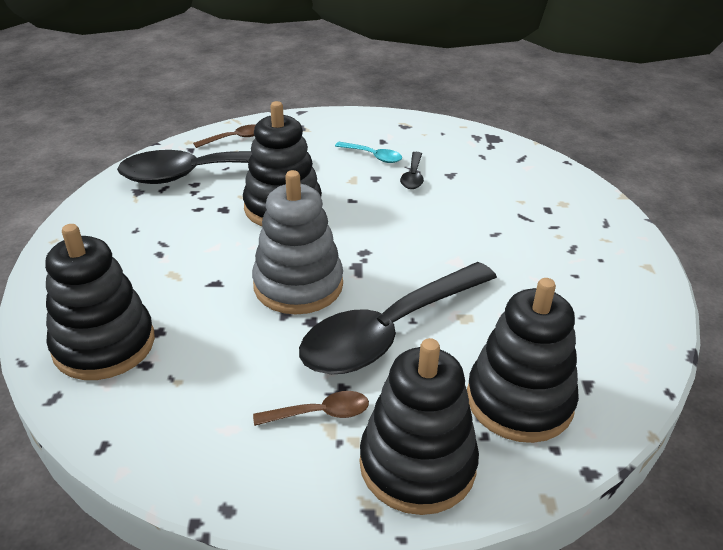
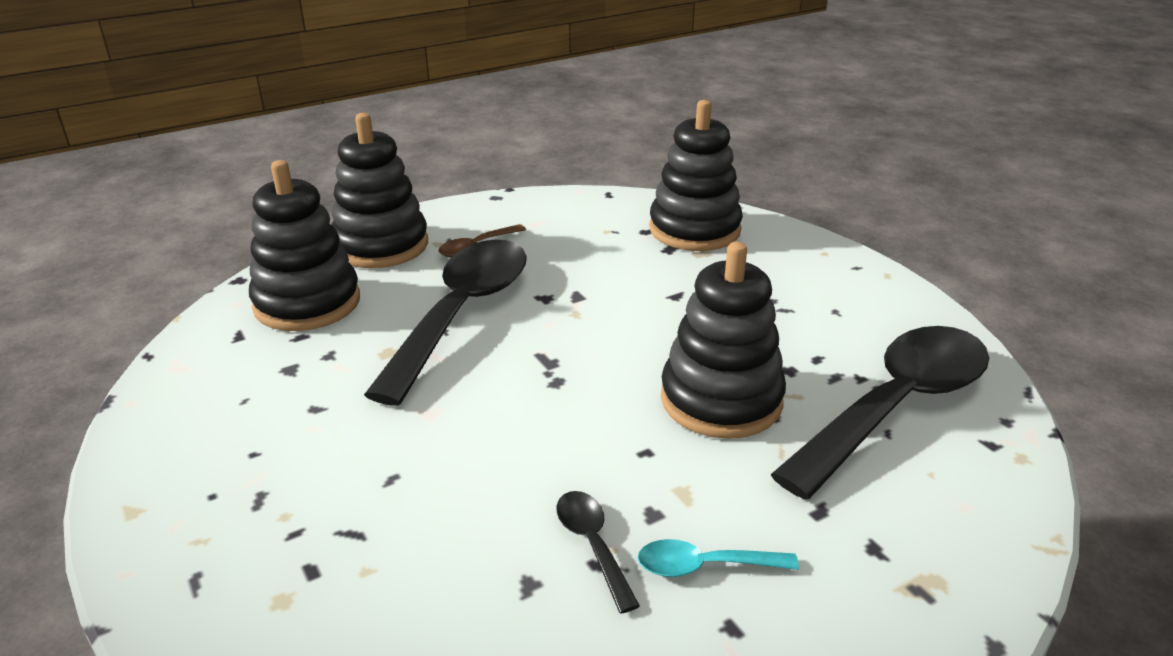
camera: 150 degrees right, 5 degrees down
brown spoon [193,125,255,148] -> none
grey stacking toy [252,170,343,314] -> none

